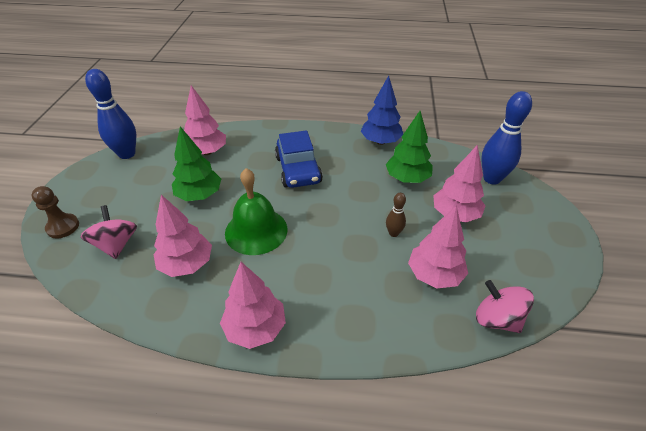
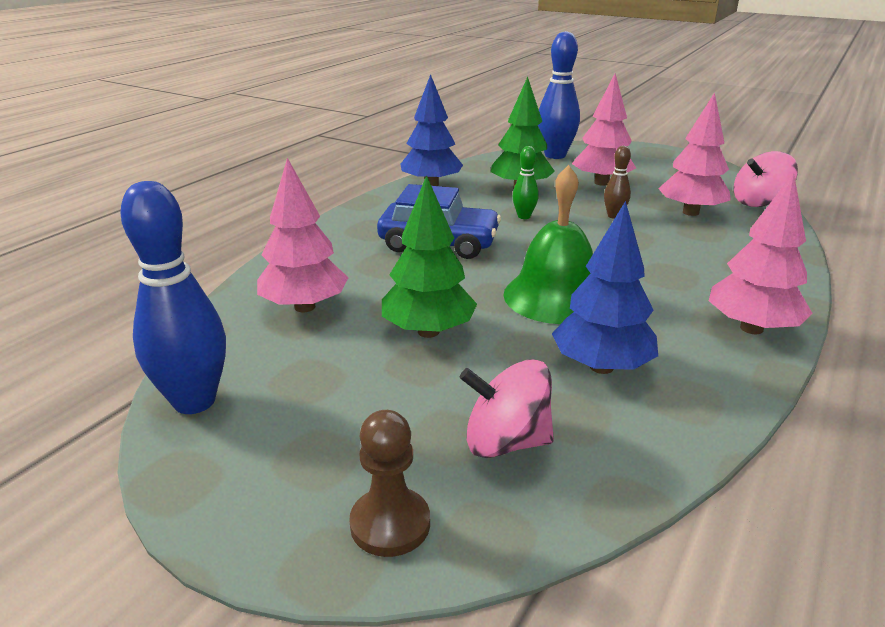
camera: 65 degrees left, 15 degrees down
pink tree [153,195,212,277] -> blue tree [552,201,658,374]
none -> green bowling pin [512,146,539,219]

